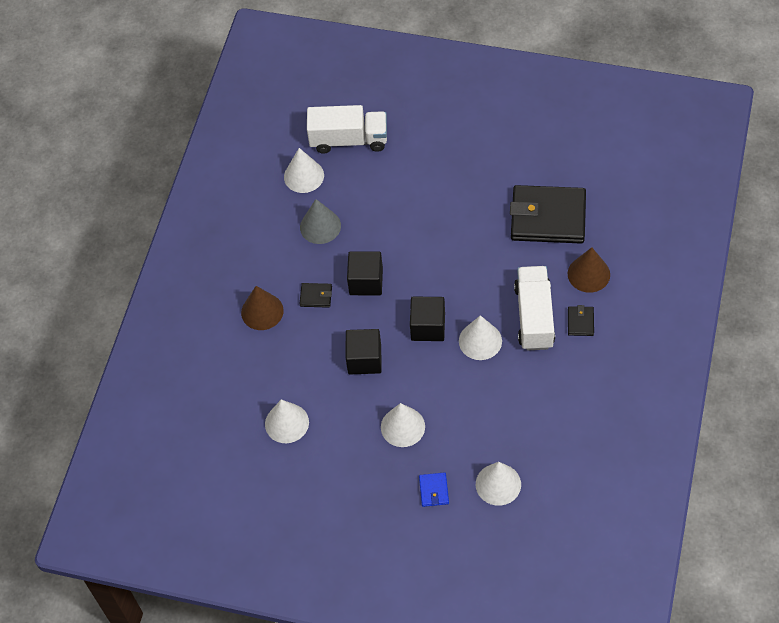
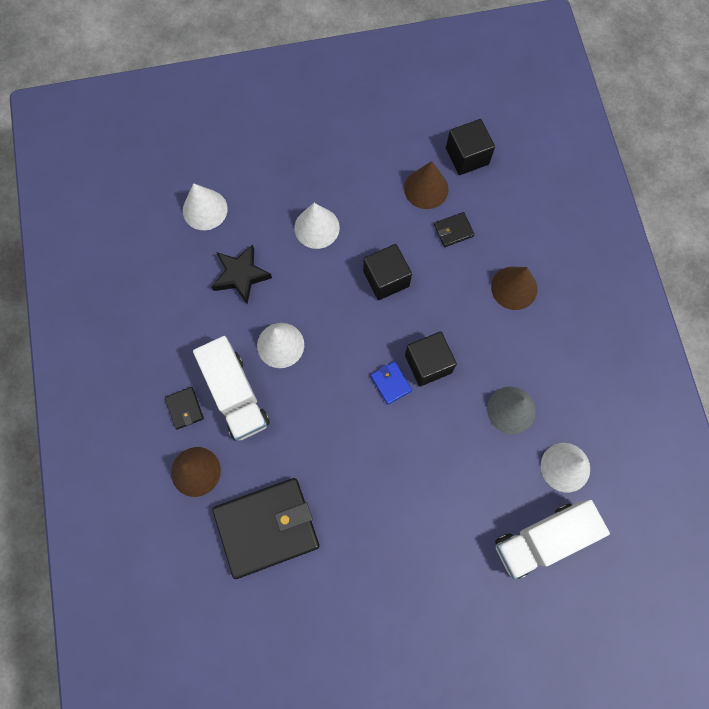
camera: 150 degrees right, 15 degrees up
white cone [265,399,309,443] -> brown cone [404,161,449,209]
black wallet [299,283,332,308] -> black wallet moved to [434,212,475,247]
black cube [410,297,445,341] -> black cube moved to [446,119,495,175]
blue wallet [419,472,449,507] -> blue wallet moved to [371,361,412,405]
none -> black star [212,244,272,304]

